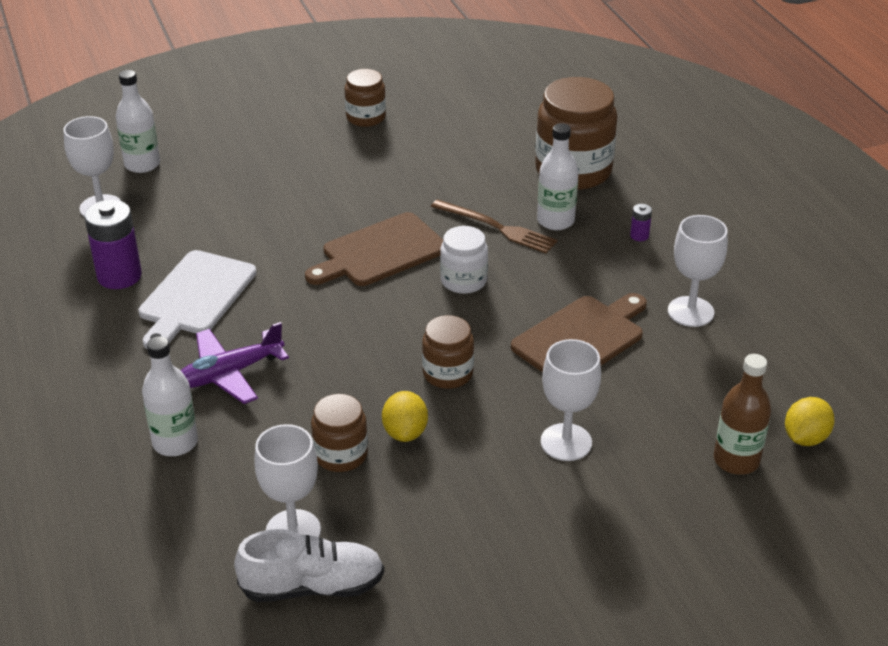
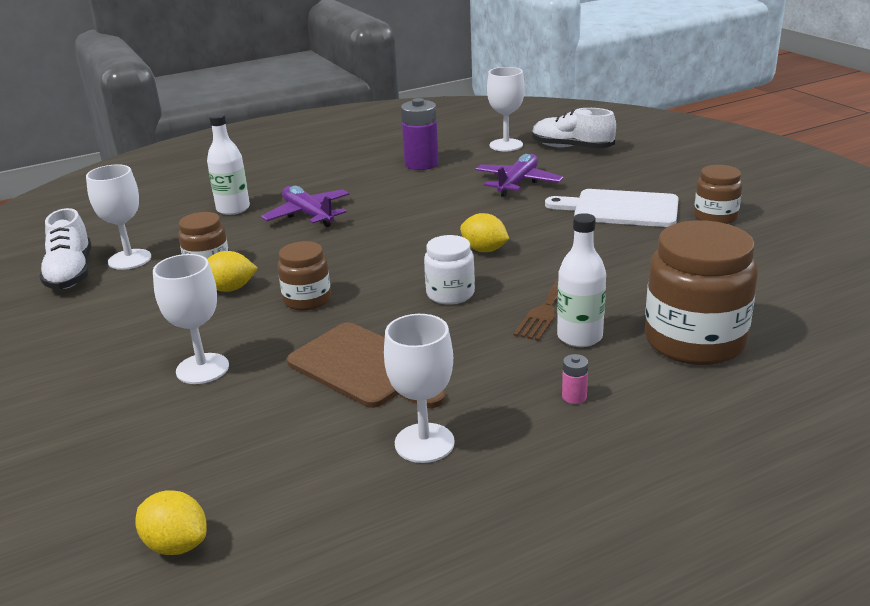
camera: 85 degrees right, 10 degrees down
white bottle [116,70,160,173] -> white shoe [532,108,616,148]
white cutting board [138,250,256,349] -> white cutting board moved to [545,189,679,227]
brown cutting board [305,212,443,286] -> yellow lemon [460,213,509,252]
purple battery [630,204,652,241] -> pink battery [562,354,588,404]
brown bottle [714,354,771,475] -> none
none -> purple plane [476,154,564,197]

